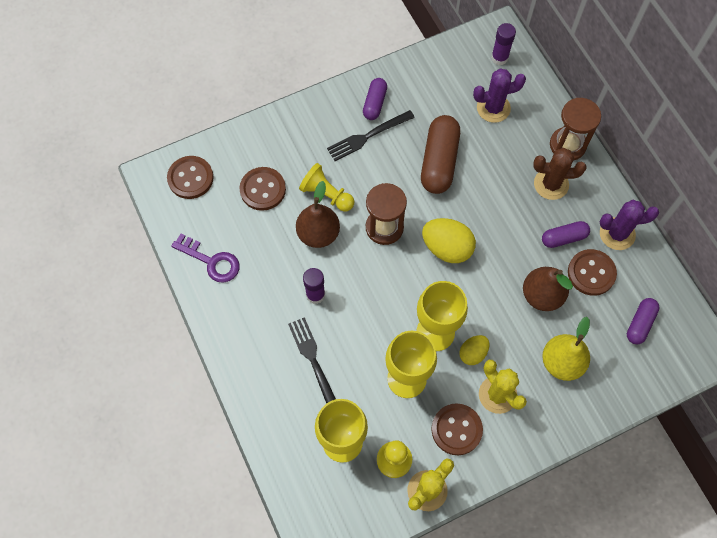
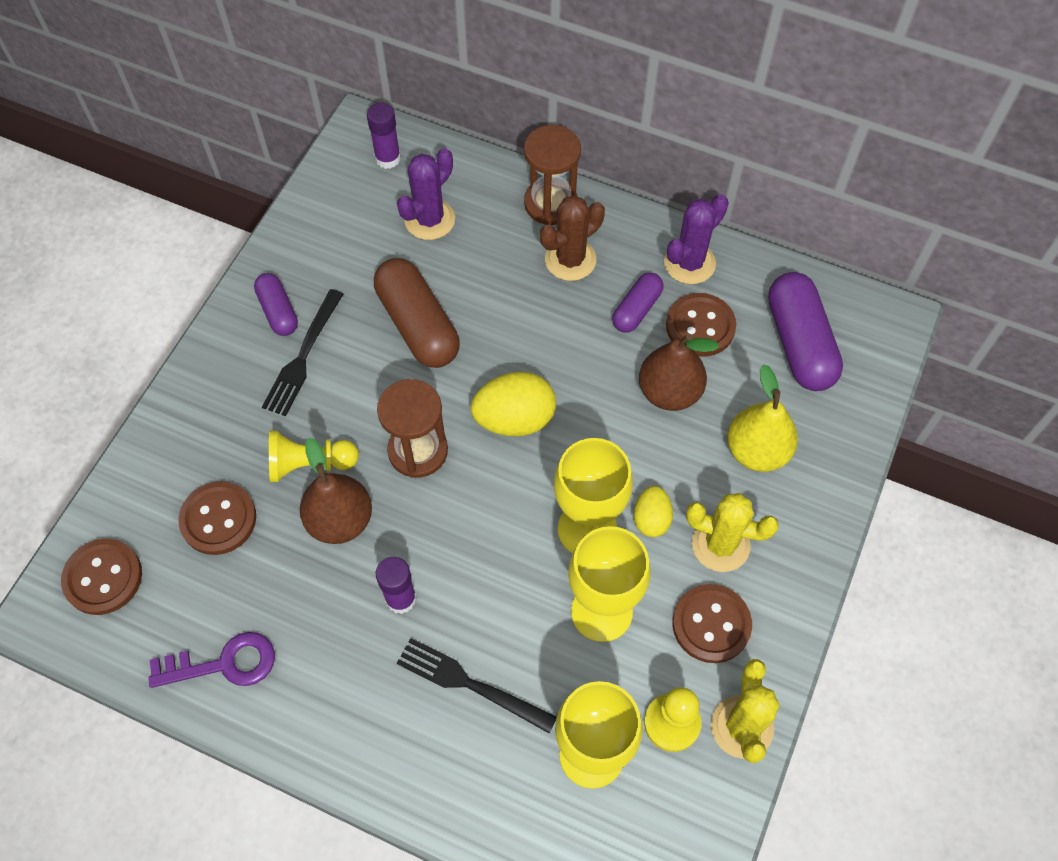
camera: 40 degrees left, 5 degrees down
purple capsule [627,298,660,344] -> purple capsule [768,272,843,391], size x1.76

